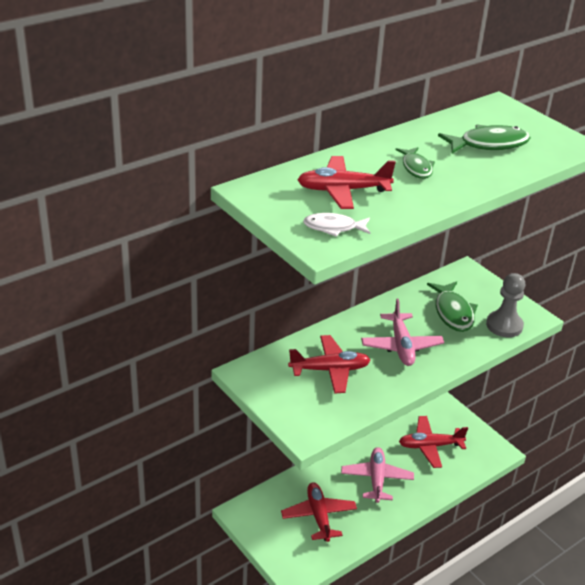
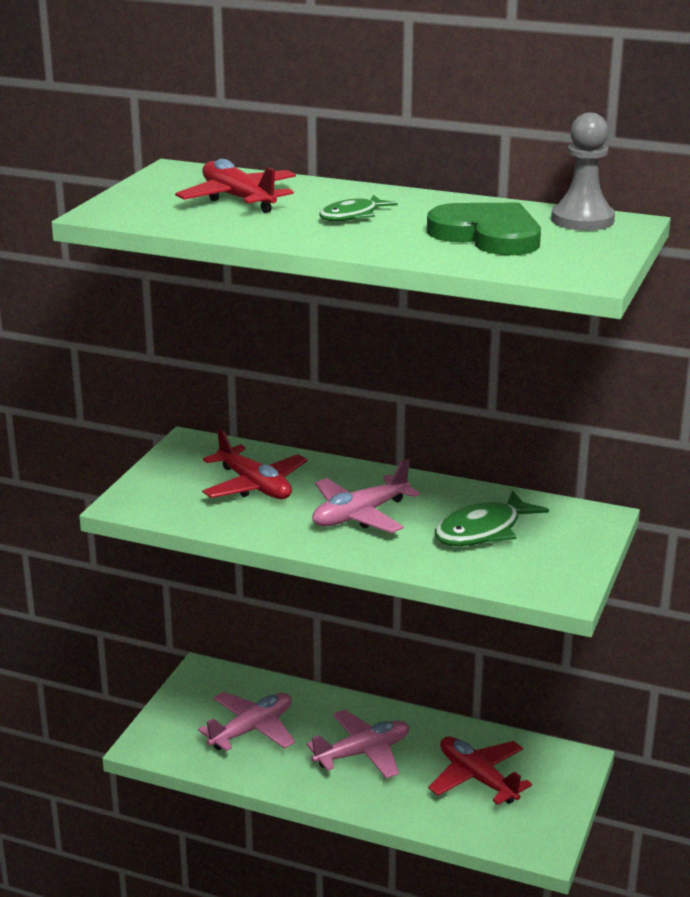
camera: 60 degrees right, 10 degrees down
red plane [281,482,357,542] -> pink plane [198,692,295,751]
white fish [303,213,370,237] -> none
green fish [438,124,531,153] -> green heart [427,203,541,255]
grey pawn [486,273,525,337] -> grey pawn moved to [551,112,615,231]

